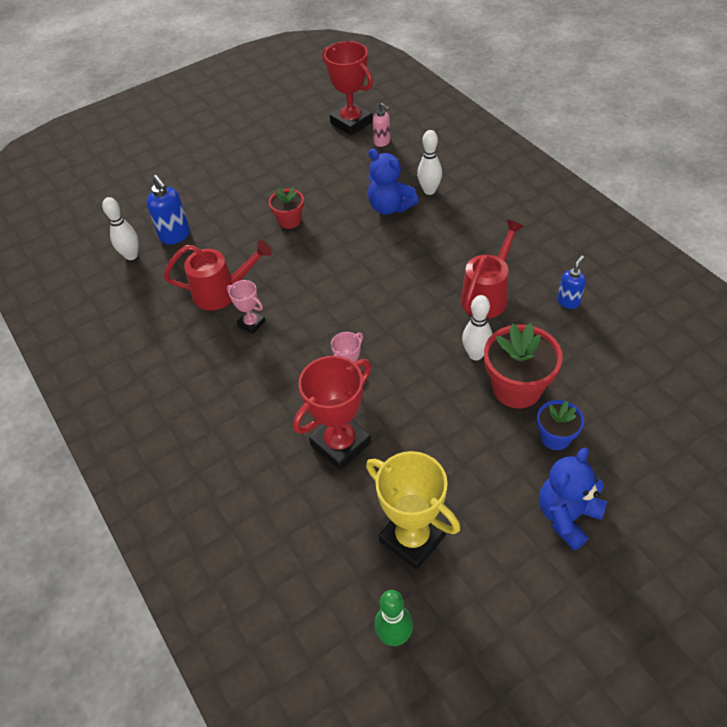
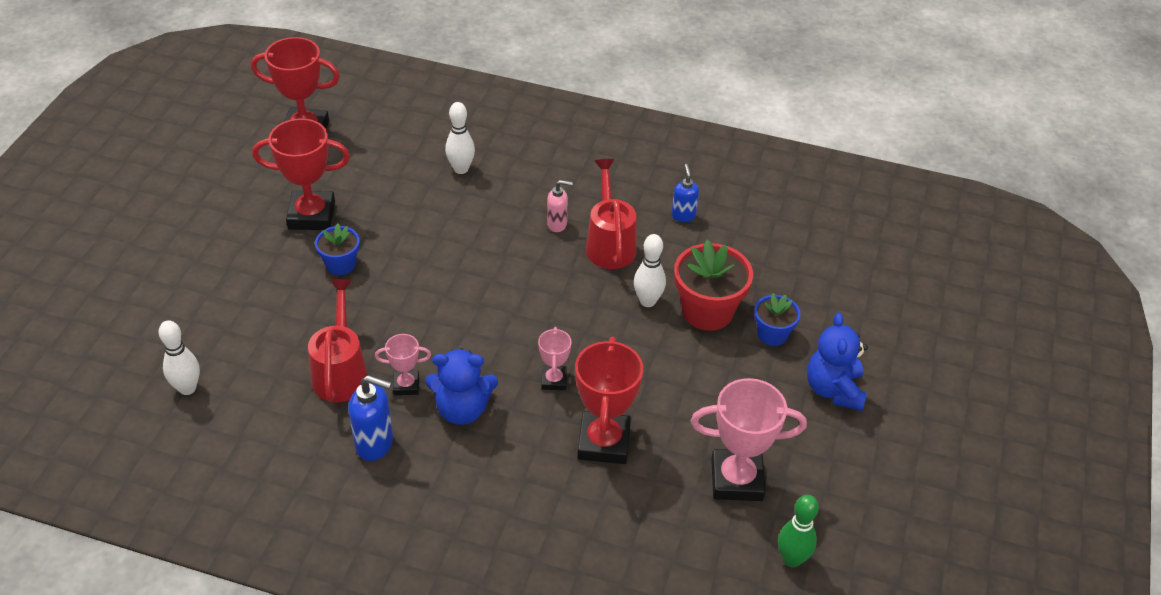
camera: 45 degrees left, 5 degrees down
blue soap dispenser [146,175,190,245] -> blue soap dispenser moved to [348,375,393,461]
red watering can [164,240,272,311] -> red watering can turned 45 degrees counterclockwise [308,279,368,402]
red flower pot [269,187,304,229] -> blue flower pot [315,223,360,275]
yellow trophy [366,451,460,570] -> pink trophy [691,378,807,501]
blue teddy bear [368,149,419,215] -> blue teddy bear moved to [425,348,498,425]
pink soap dispenser [373,103,390,147] -> pink soap dispenser moved to [547,180,573,232]
none -> red trophy [252,118,350,230]

